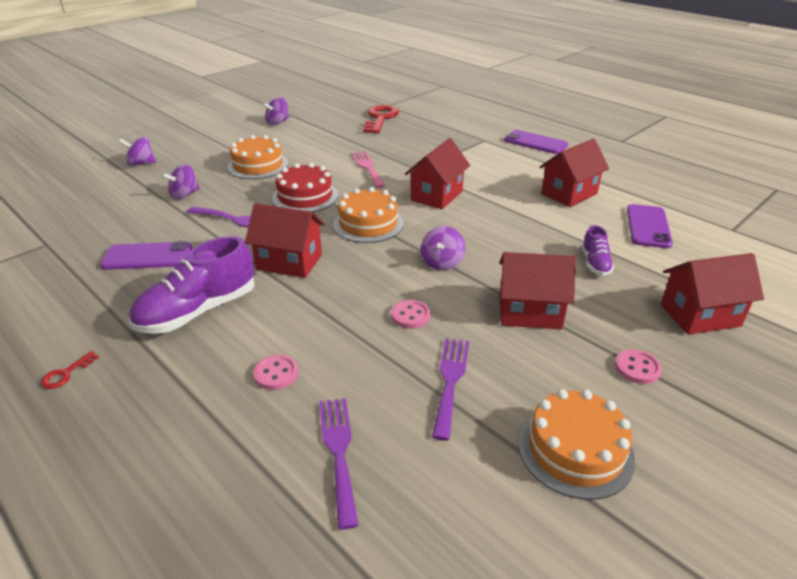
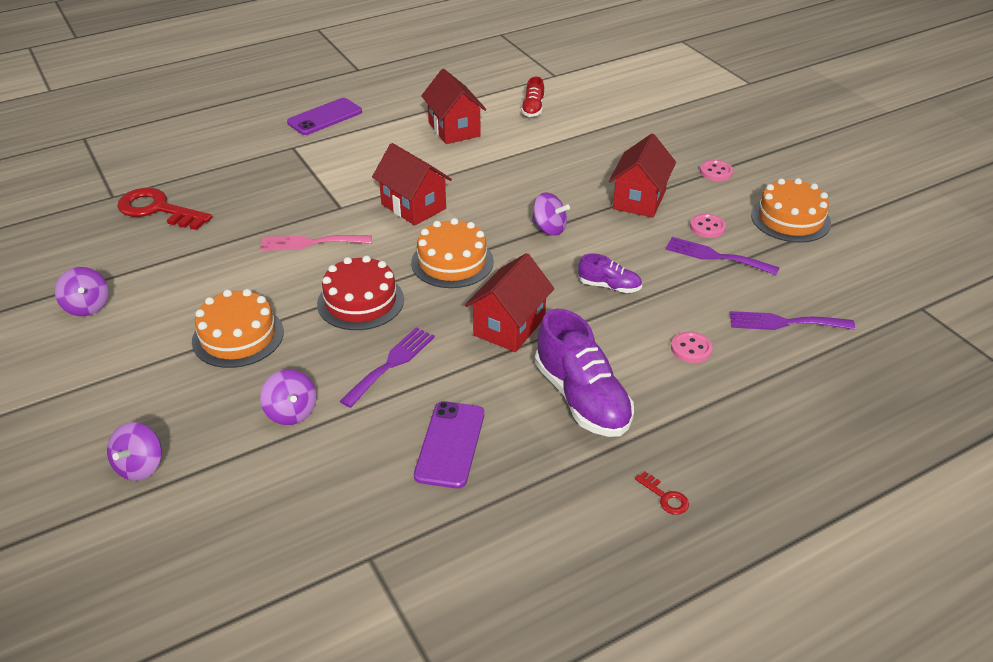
camera: 75 degrees left, 5 degrees up
pink button [391,300,430,329] -> pink button moved to [690,214,726,238]
purple shoe [582,225,614,276] -> purple shoe moved to [578,254,642,293]
purple phone [627,204,673,248] -> red shoe [521,77,545,117]
red house [661,253,764,335] -> none

